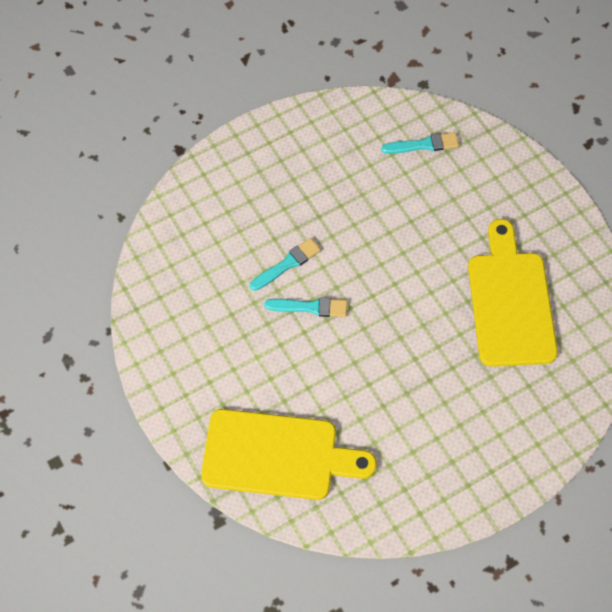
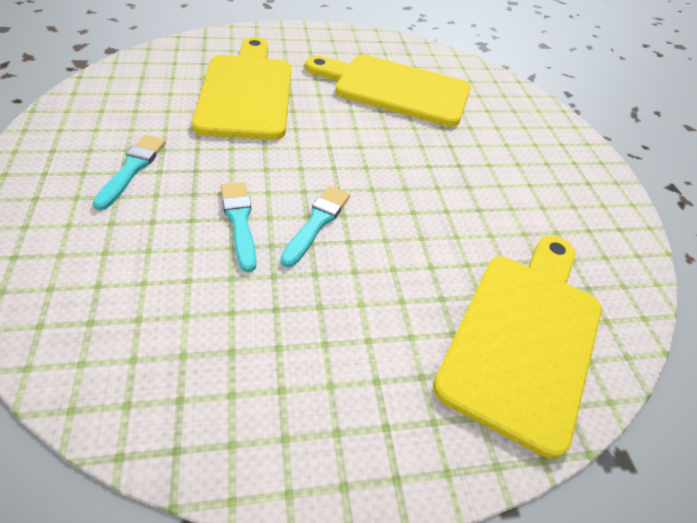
camera: 75 degrees left, 15 degrees down
turquoise brush [381,132,459,154] -> turquoise brush moved to [93,135,166,211]
none -> yellow cutting board [192,37,291,140]

